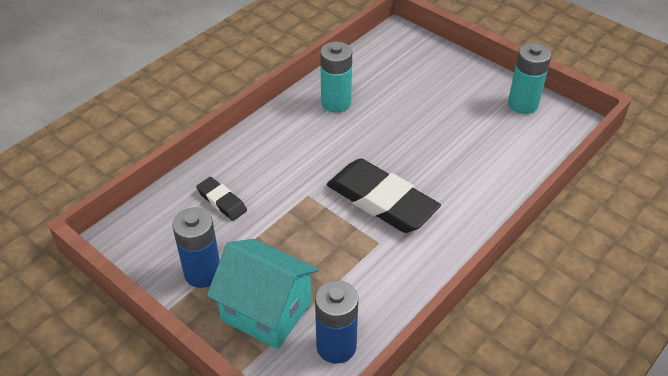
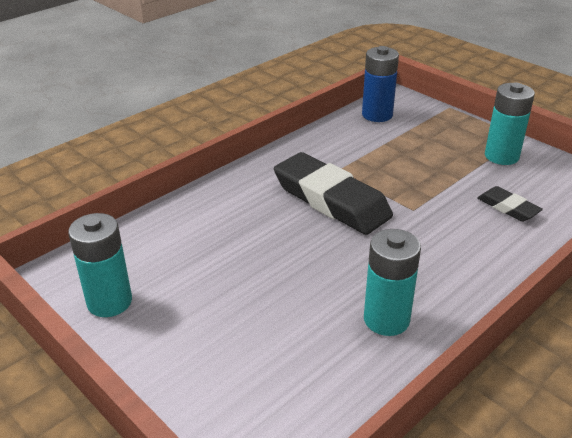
camera: 175 degrees left, 10 degrees down
blue battery [172,208,220,288] -> turquoise battery [485,82,535,165]
turquoise house [207,239,319,349] -> none

